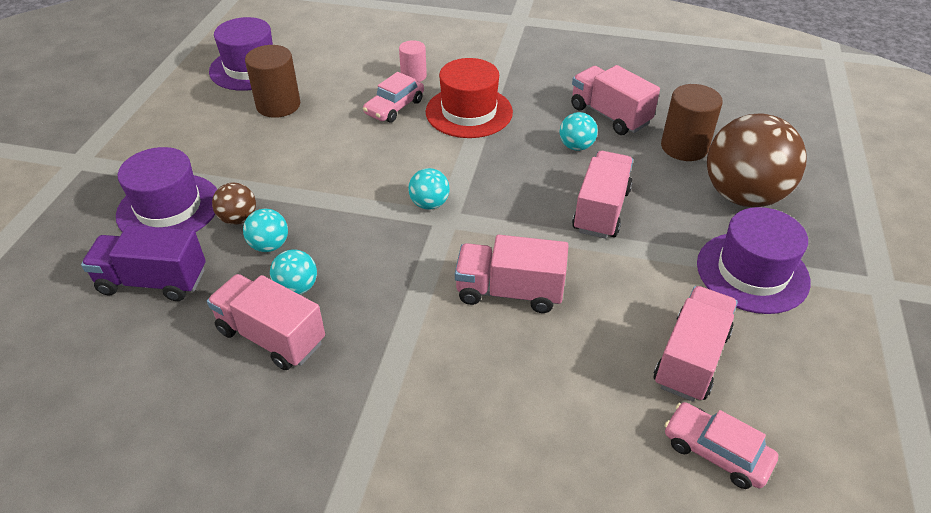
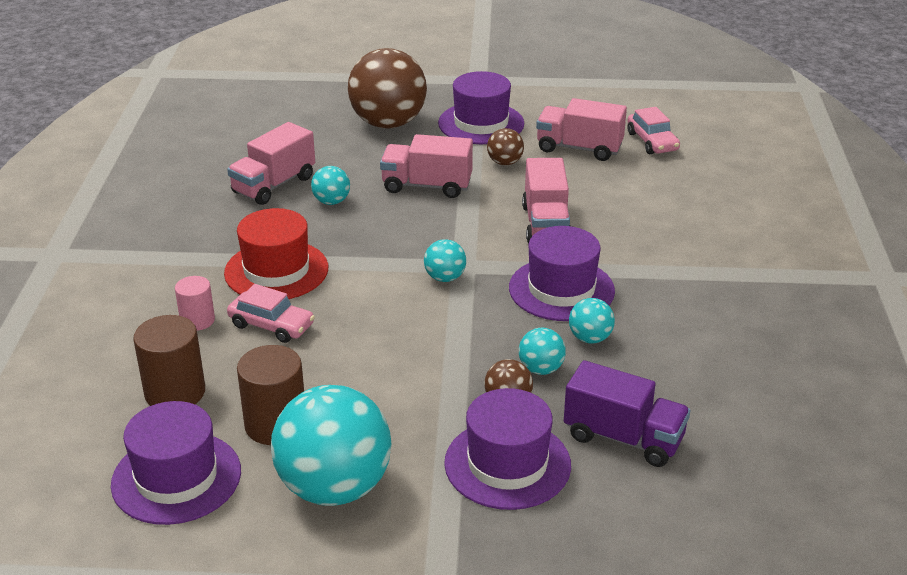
camera: 100 degrees left, 10 degrees down
purple truck [81,225,206,301] -> purple truck turned 60 degrees counterclockwise [564,360,690,467]
pink truck [207,274,325,370] -> none
brown cylinder [661,84,723,161] -> brown cylinder moved to [133,315,205,406]
pink car [664,402,778,489] -> pink car turned 45 degrees counterclockwise [627,107,680,154]
none -> turquoise ball [271,385,392,506]
none -> brown ball [487,128,524,165]
none -> purple hat [509,226,615,321]

